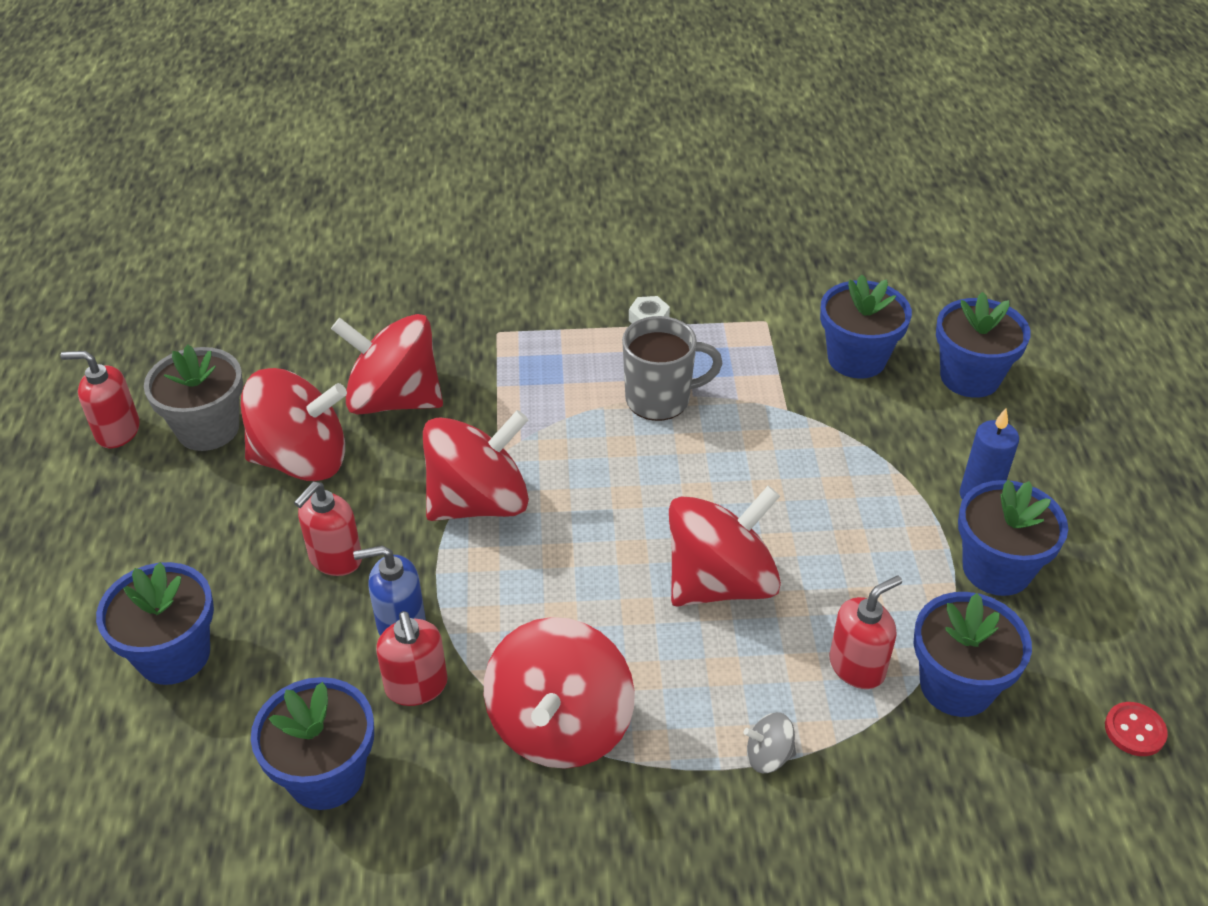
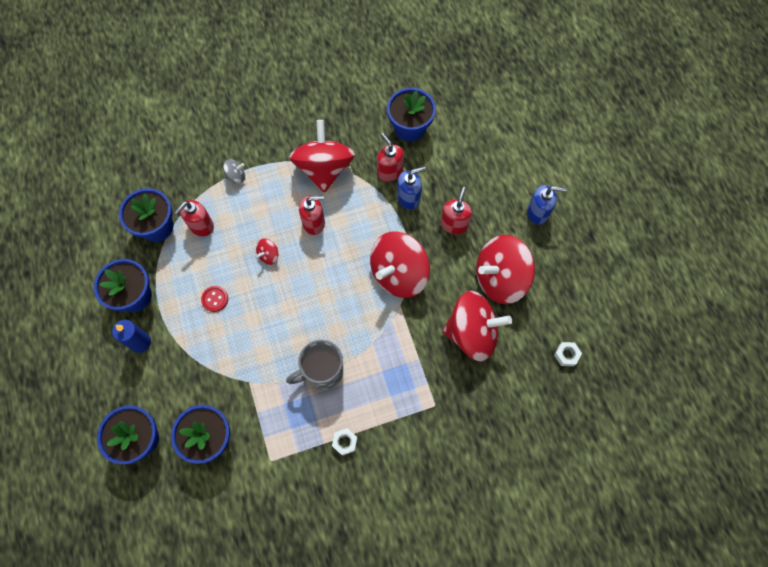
camera: 165 degrees right, 25 degrees up
red soap dispenser [60,351,140,448] -> red soap dispenser moved to [299,196,325,235]
blue flower pot [96,562,214,685] -> none
grey flower pot [144,345,243,451] -> none
red spinning top [669,486,781,607] -> red spinning top [256,239,278,265], size x0.41
red button [1105,702,1168,756] -> red button moved to [201,286,228,312]
none -> blue soap dispenser [527,185,566,225]
none -> white nut [554,342,582,366]

